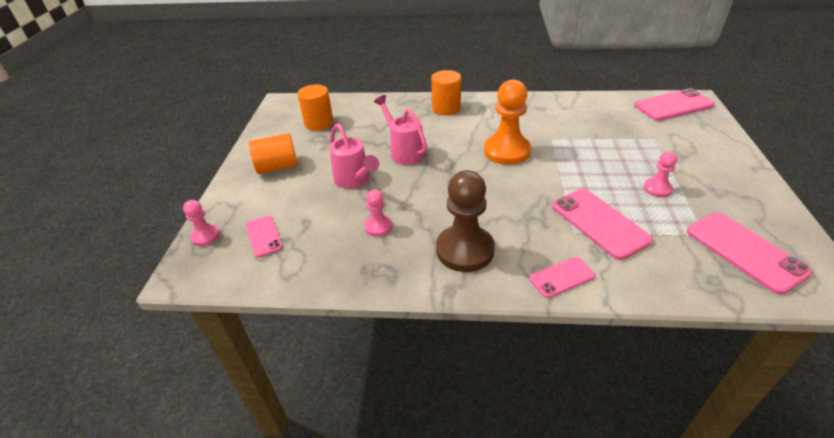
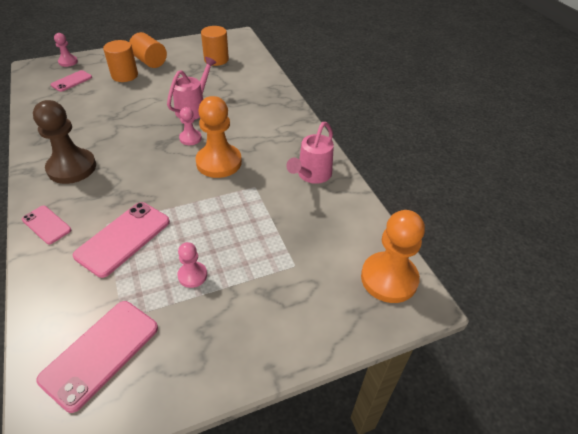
camera: 60 degrees right, 5 degrees up
pink watering can [329,123,379,189] -> pink watering can moved to [286,122,334,184]
pink pawn [364,190,392,237] -> pink pawn moved to [179,107,202,145]
orange cylinder [431,70,461,116] -> orange cylinder moved to [103,40,138,82]
pink phone [634,88,715,121] -> orange pawn [361,210,425,303]

